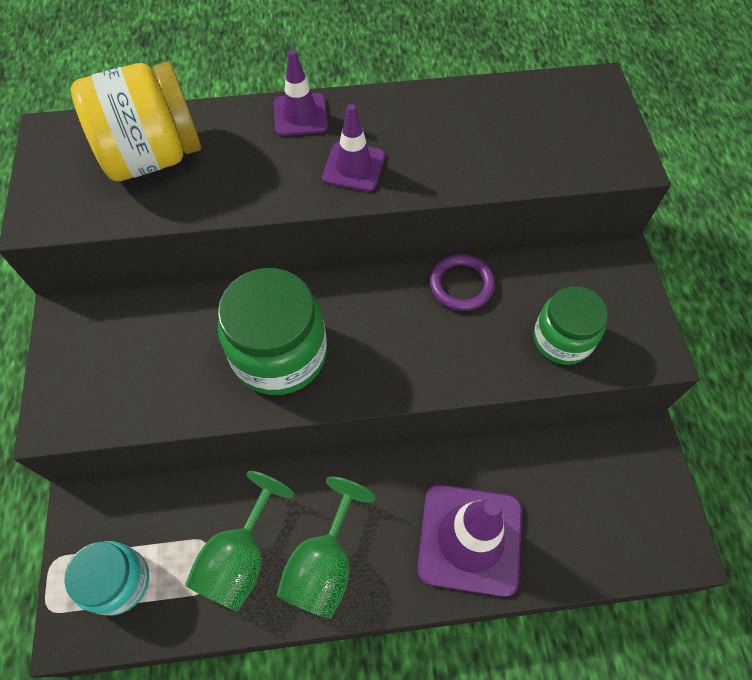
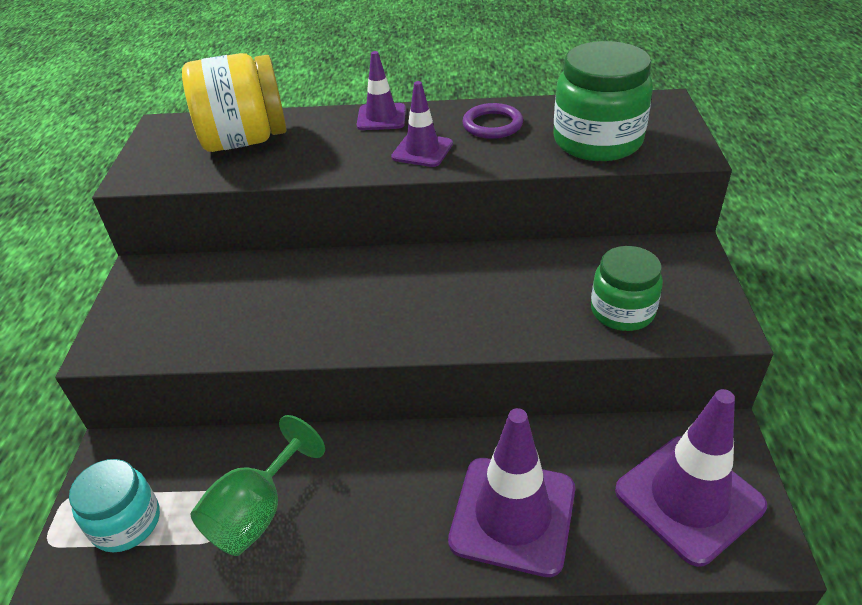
camera: 10 degrees right, 20 degrees down
green jar [218,268,327,395] -> green jar moved to [554,41,653,161]
green goblet [277,477,375,619] -> none
purple ring [430,254,495,311] -> purple ring moved to [462,103,523,139]
none -> purple traffic cone [615,389,767,567]

